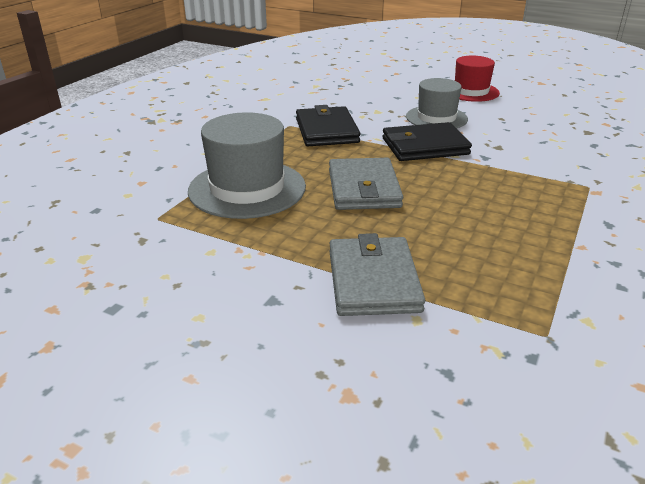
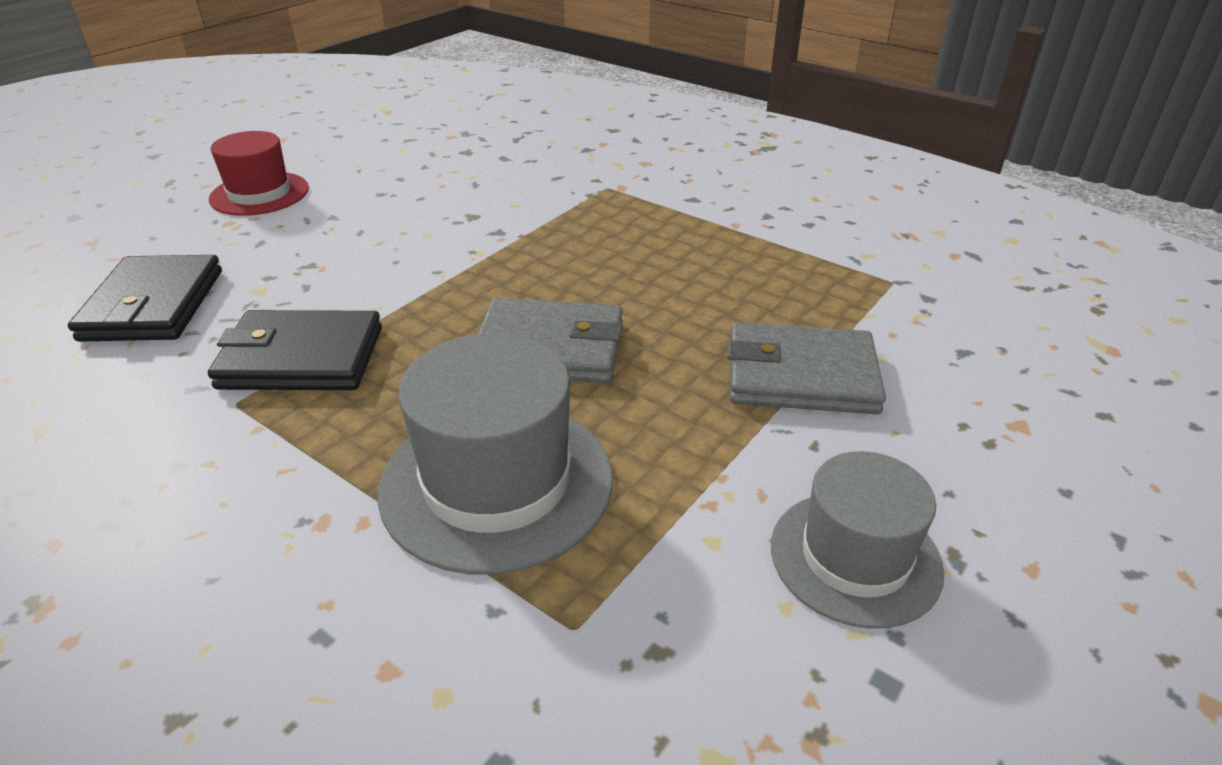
camera: 80 degrees left, 5 degrees up
black wallet [382,122,472,161] -> black wallet moved to [68,255,222,342]
grey hat [406,78,468,128] -> grey hat moved to [771,451,944,629]

